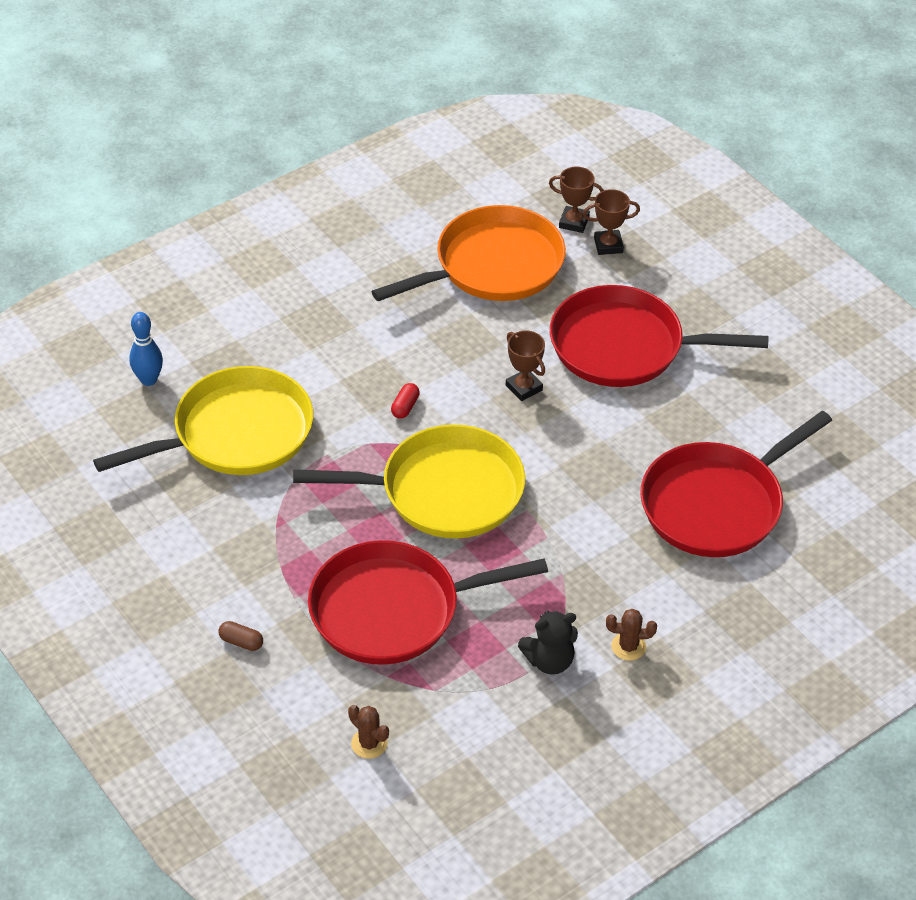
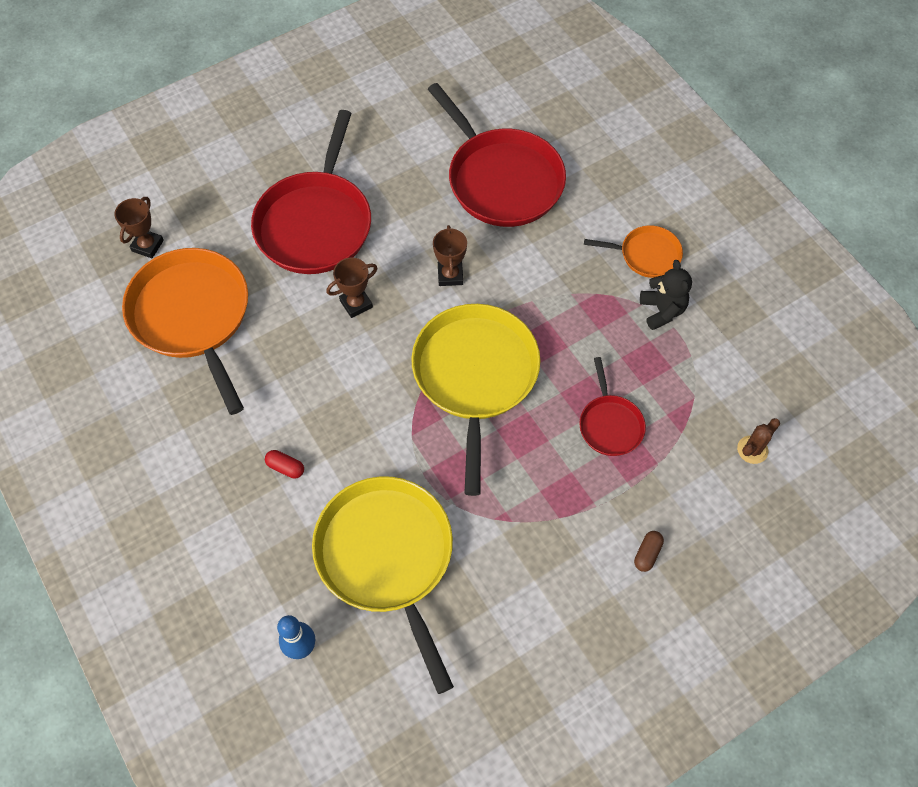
camera: 85 degrees left, 15 degrees up
red pan [308,540,548,665] -> red pan [579,357,646,456], size x0.50
red capsule [391,383,420,419] -> red capsule moved to [265,450,304,478]
brown trophy [583,189,640,255] -> brown trophy moved to [433,225,467,286]
brown cactus [606,609,657,661] -> orange pan [584,225,683,278]

